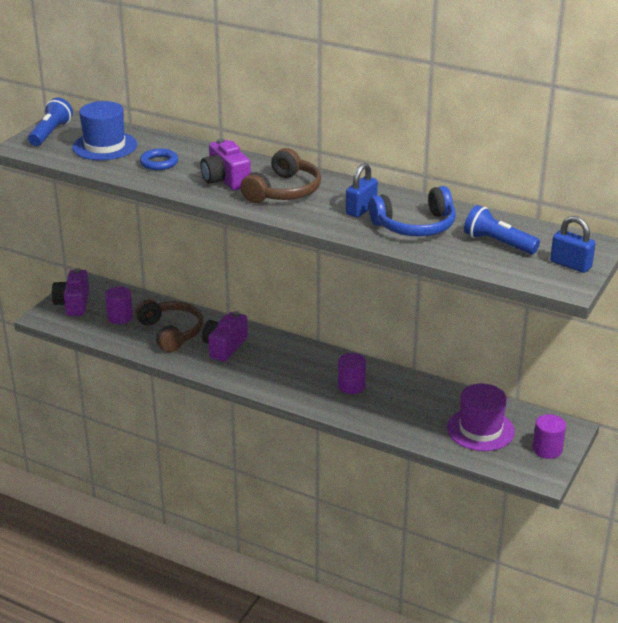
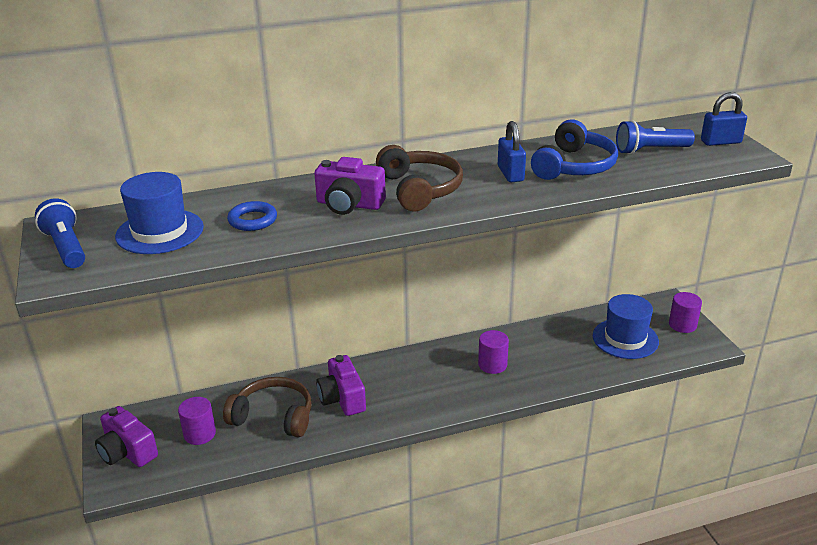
camera: 45 degrees left, 0 degrees up
purple hat [447,384,515,451] -> blue hat [593,294,659,359]

